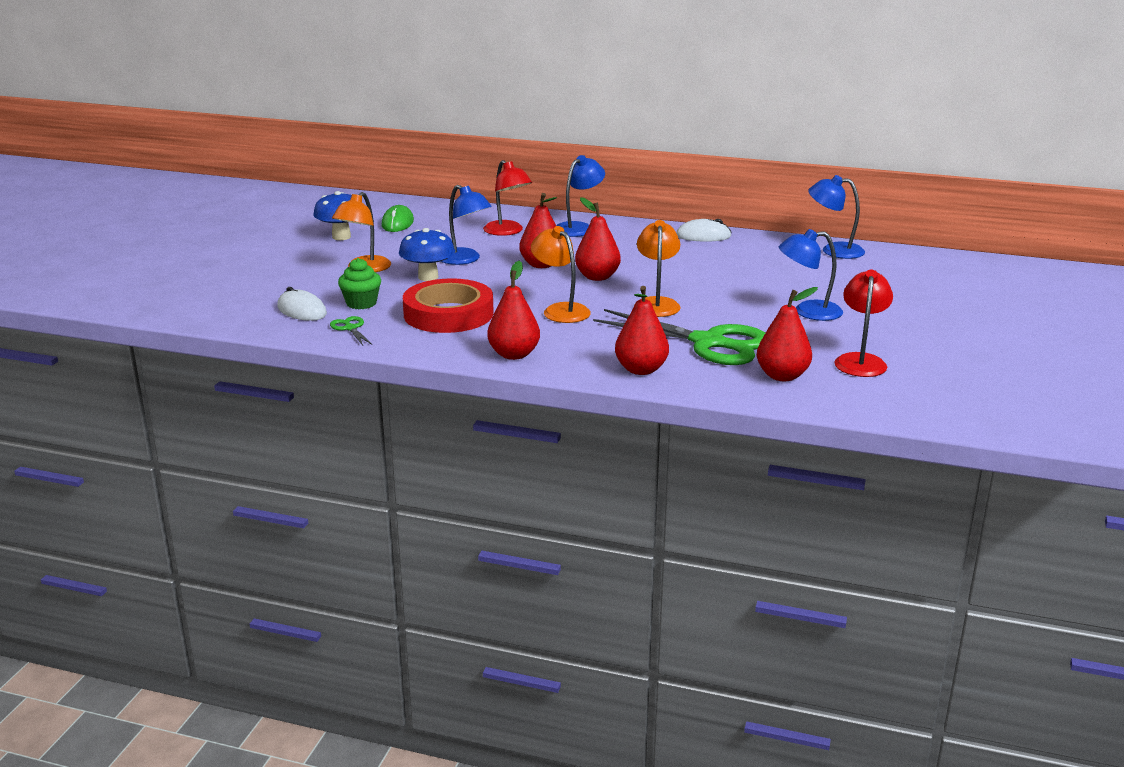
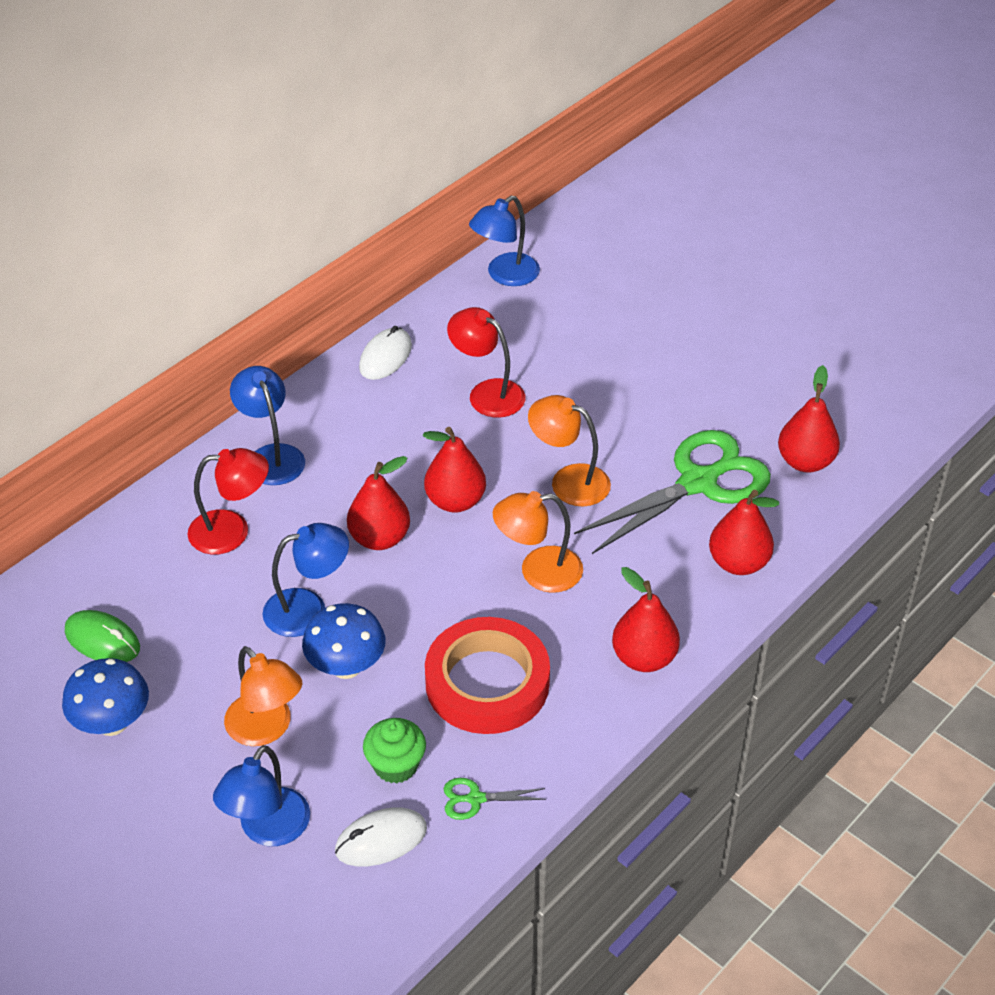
camera: 65 degrees left, 20 degrees up
blue lamp [779,229,843,321] -> blue lamp moved to [213,745,310,846]
red lamp [835,270,893,377] -> red lamp moved to [447,307,525,418]

